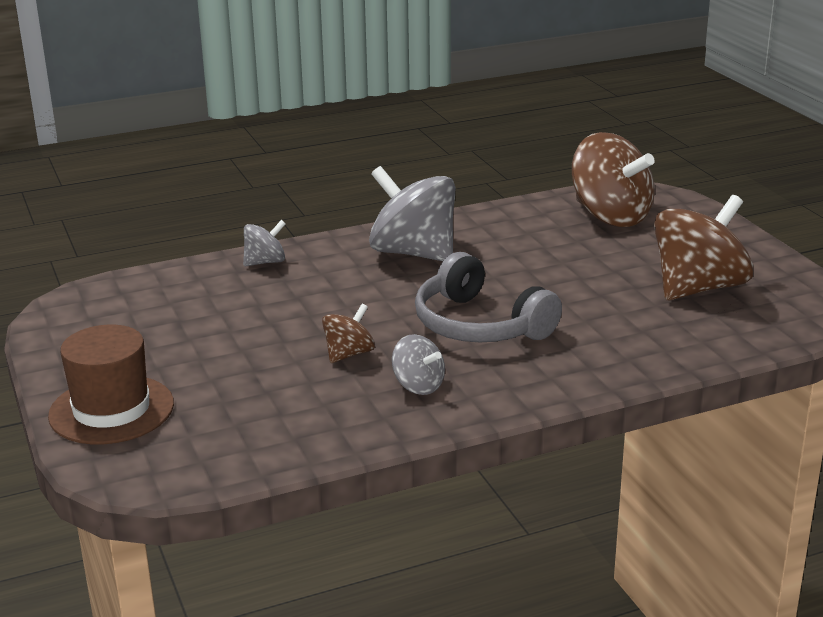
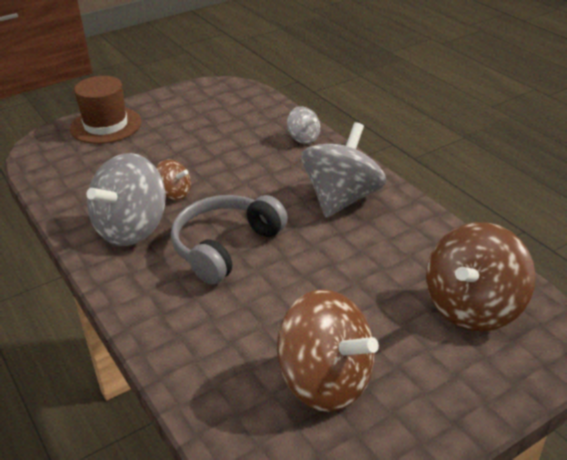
camera: 80 degrees right, 10 degrees up
grey spinning top [392,334,445,395] -> grey spinning top [87,153,166,246], size x2.03

